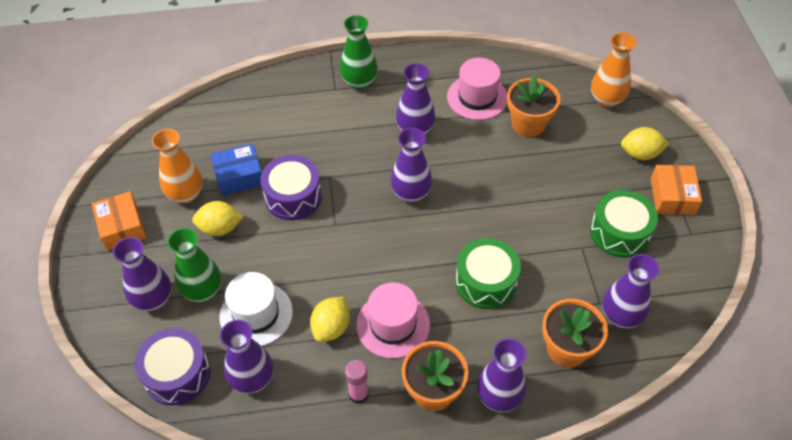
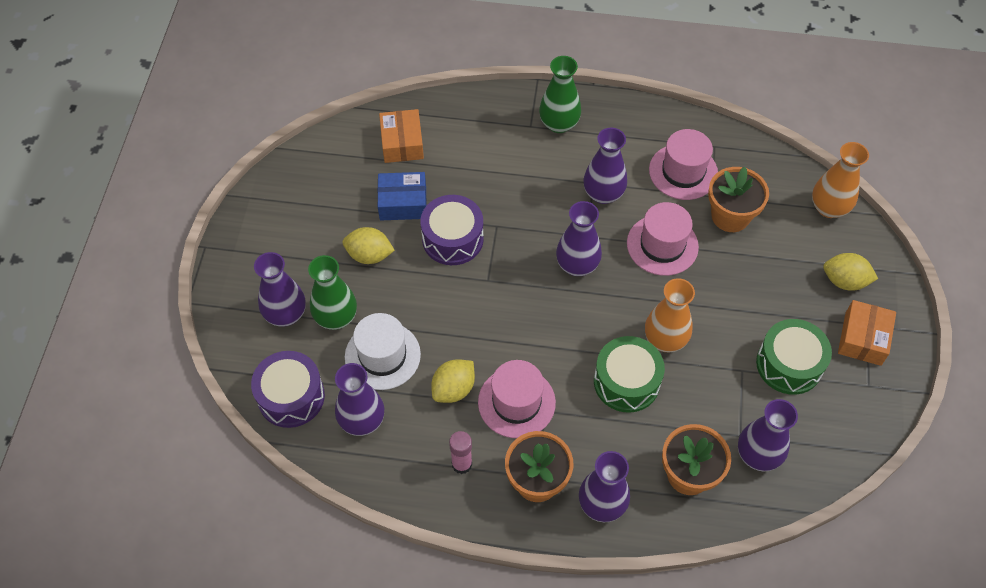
camera: 15 degrees right, 5 degrees up
orange box [92,191,146,251] -> orange box moved to [379,109,424,163]
orange vase [152,129,203,203] -> orange vase moved to [645,278,695,352]
none -> pink hat [627,202,699,276]

